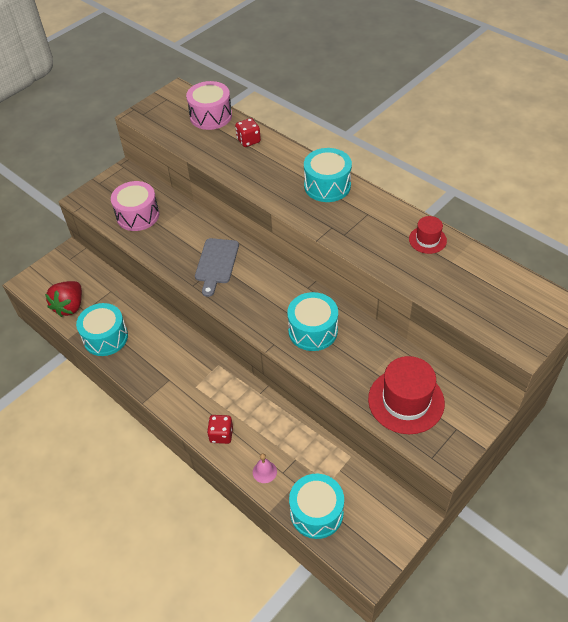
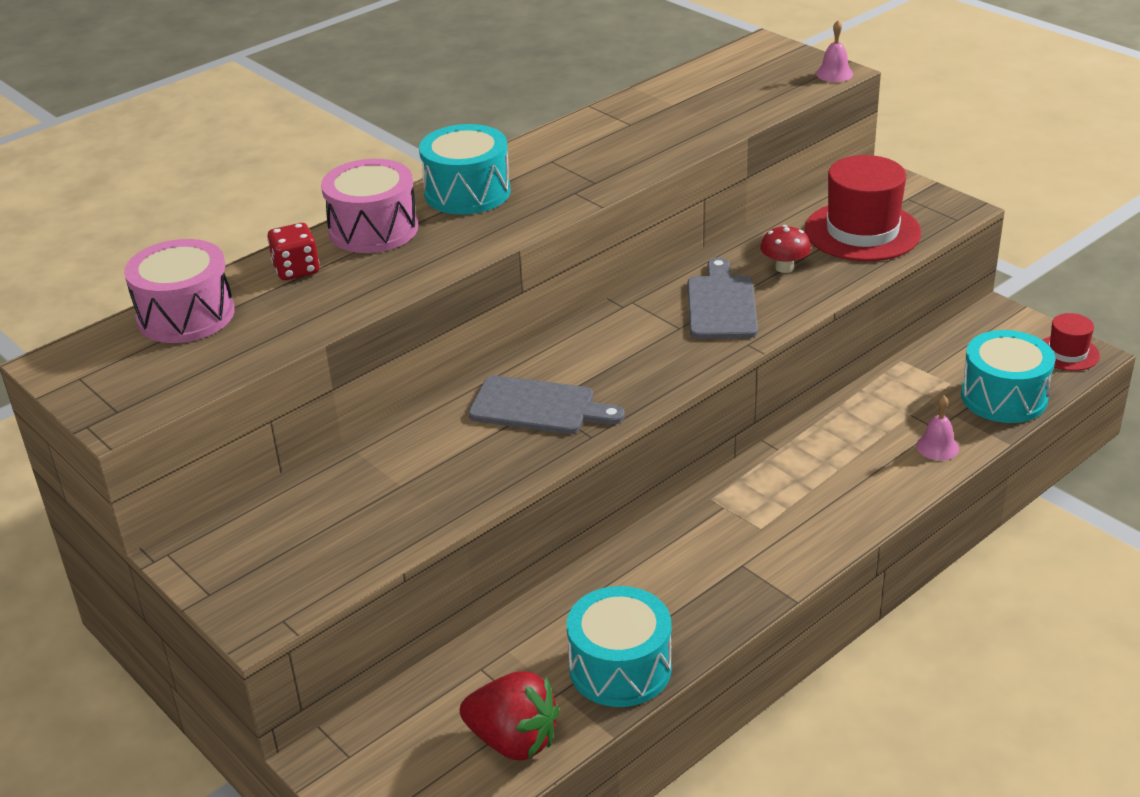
camera: 85 degrees left, 15 degrees down
pink drum [111,181,159,231] -> pink drum moved to [321,159,418,253]
red dice [207,415,233,444] -> none
turquoise drum [287,292,338,351] -> grey cutting board [688,257,758,339]
red hat [409,216,447,254] -> red hat moved to [1043,313,1100,371]
none -> red mushroom [760,225,811,273]
none -> pink bell [816,20,853,82]

